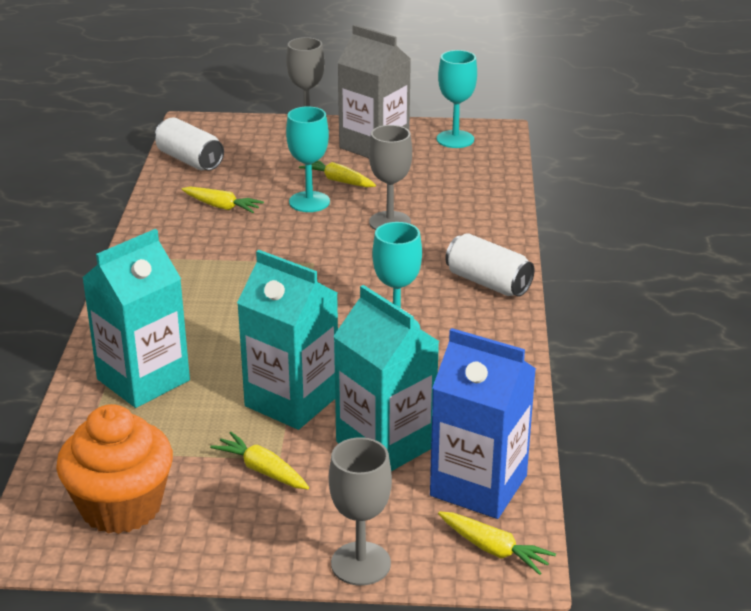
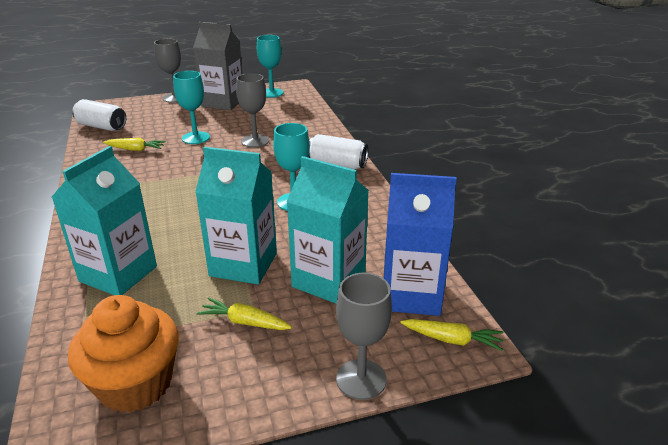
camera: 20 degrees left, 0 degrees up
yellow carrot [299,160,376,188] -> none

